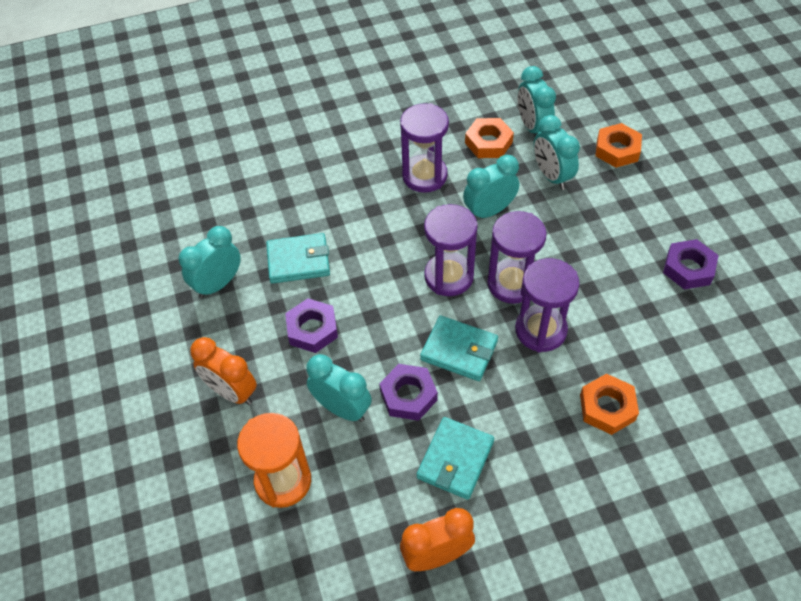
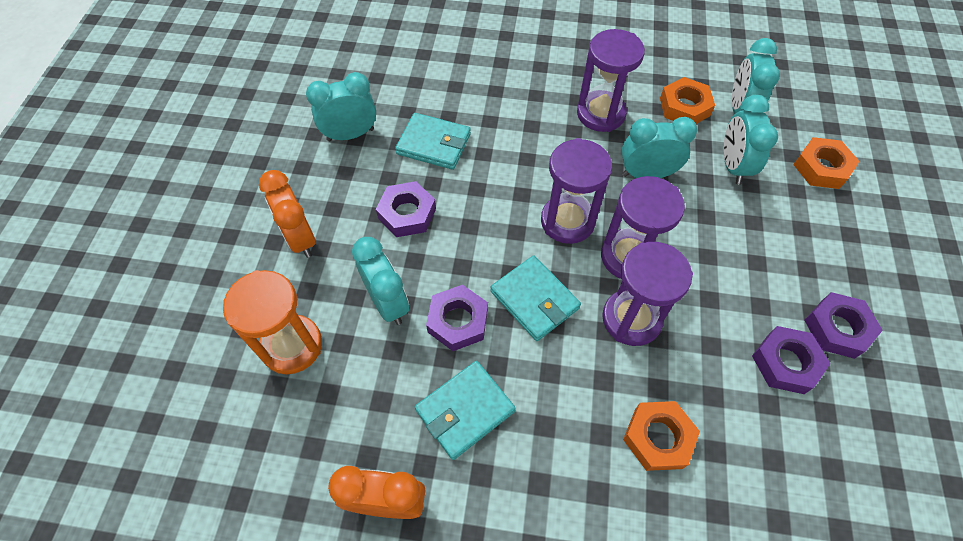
camera: 25 degrees right, 5 degrees up
none -> purple nut [752,326,830,394]

